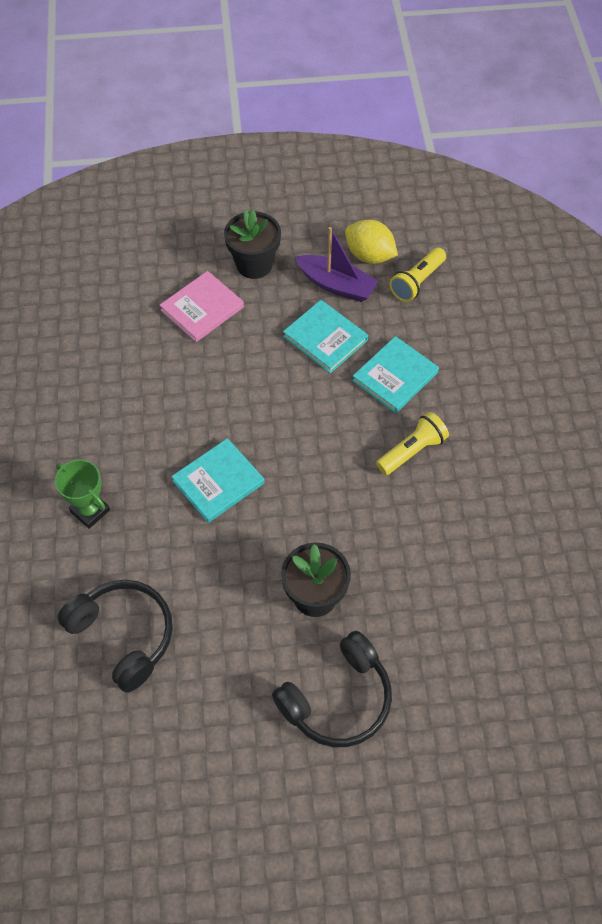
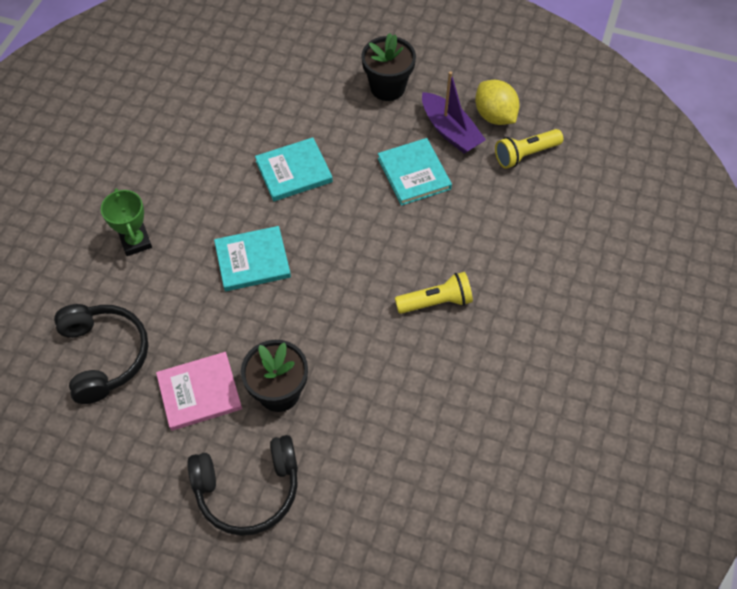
camera: 25 degrees right, 0 degrees up
pink book [160,271,244,342] -> pink book moved to [156,352,242,431]
turquoise book [352,336,439,413] -> turquoise book moved to [255,137,333,201]

